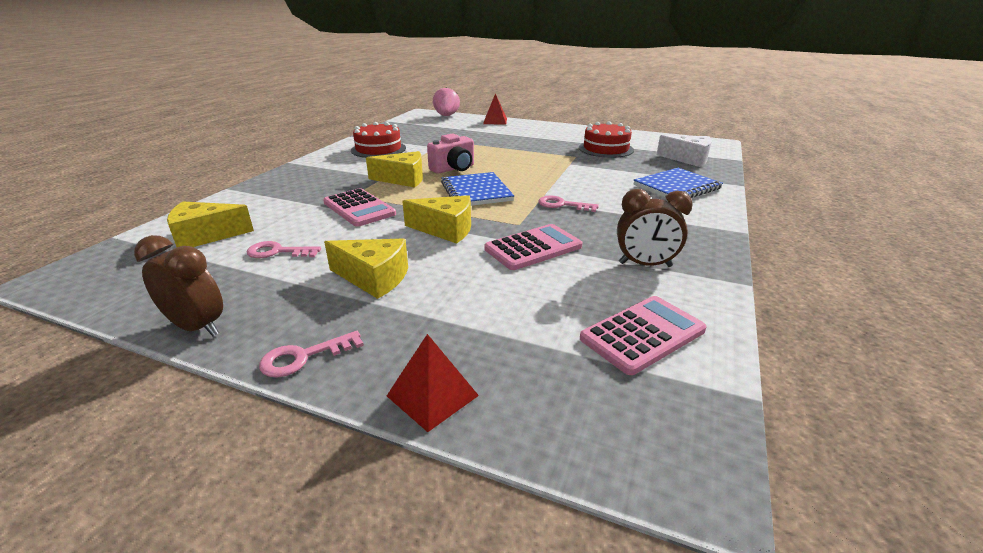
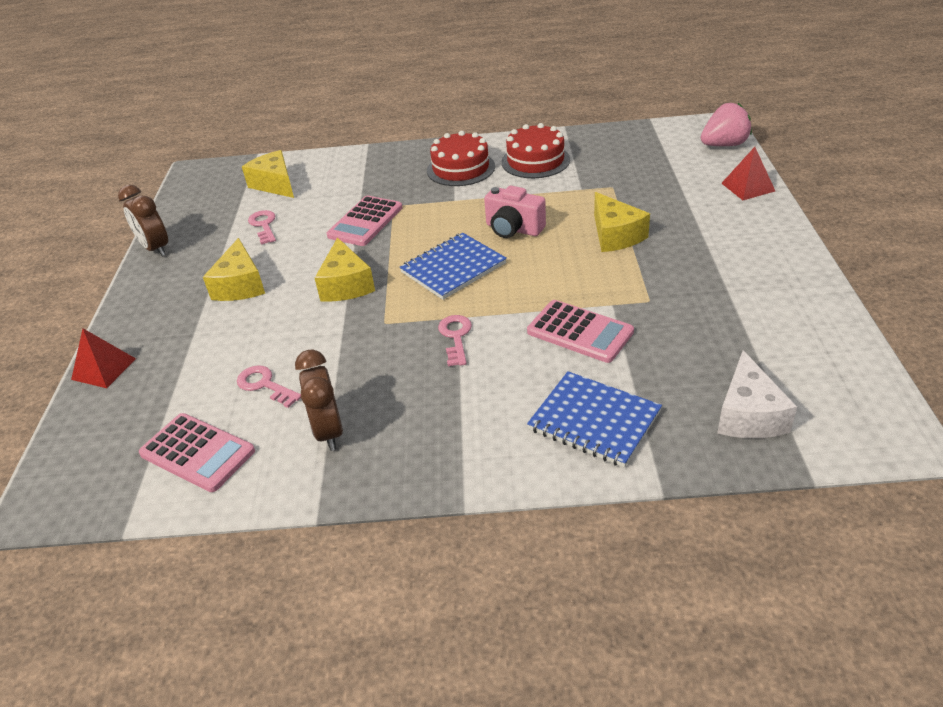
camera: 70 degrees right, 10 degrees up
brown clock [134,235,223,336] -> brown clock turned 135 degrees clockwise [118,185,168,257]
pink key [259,331,364,377] -> pink key moved to [237,365,301,408]
yellow cheese [366,151,423,187] -> yellow cheese moved to [594,192,650,252]
pink calculator [484,224,583,270] -> pink calculator moved to [527,300,634,363]
red cake [579,121,634,158] -> red cake moved to [427,131,495,186]

